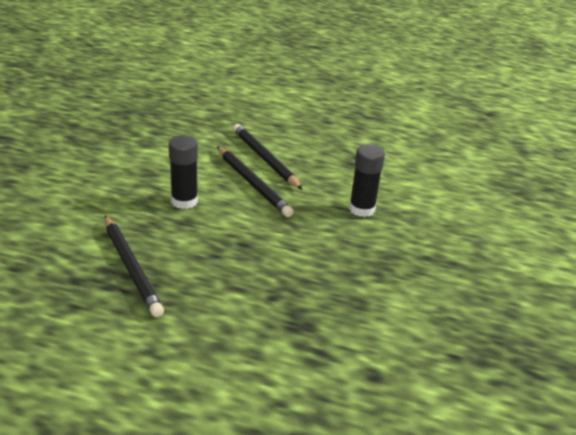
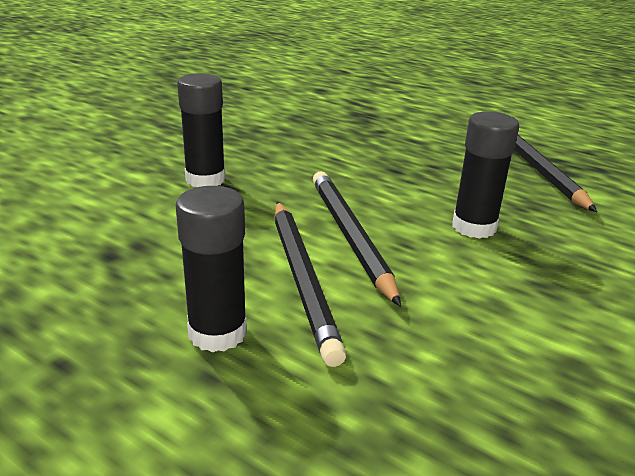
camera: 160 degrees left, 5 degrees down
none -> black glue stick [176,186,247,352]

